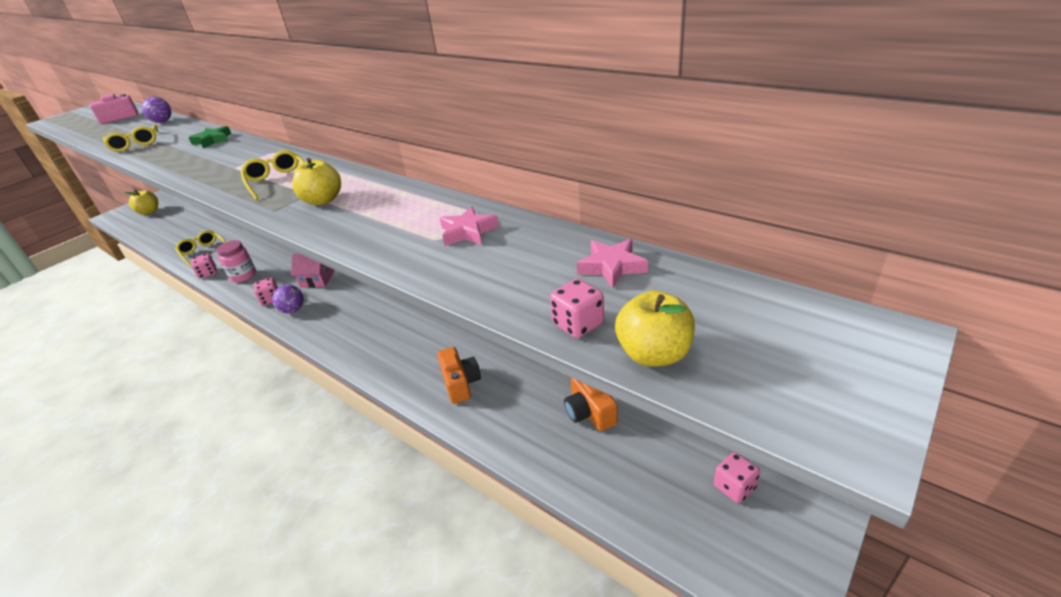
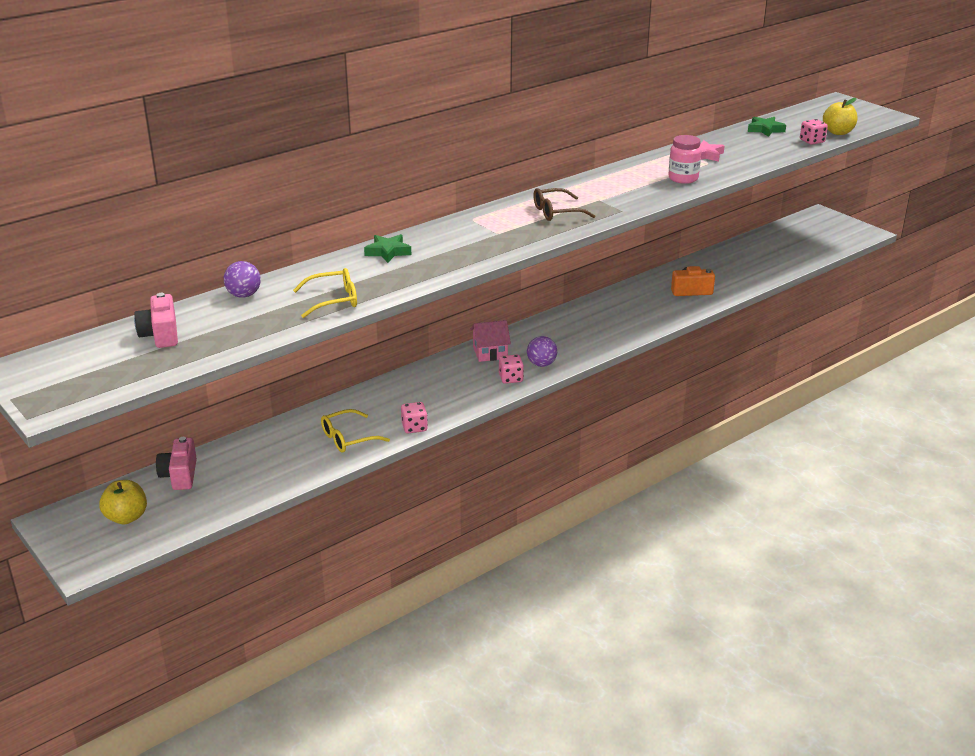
camera: 80 degrees left, 5 degrees down
pink jar [217,240,256,283] -> pink jar moved to [668,135,701,184]
yellow glasses [240,150,304,200] -> brown glasses [534,188,595,221]
pink house [291,254,334,288] -> pink house turned 60 degrees clockwise [470,320,511,362]
yellow apple [292,158,341,205] -> none
orange camera [564,378,618,432] -> none
pink star [577,239,648,288] -> green star [748,117,786,137]
pink dice [714,452,760,503] -> none
none -> pink camera [156,437,197,490]

